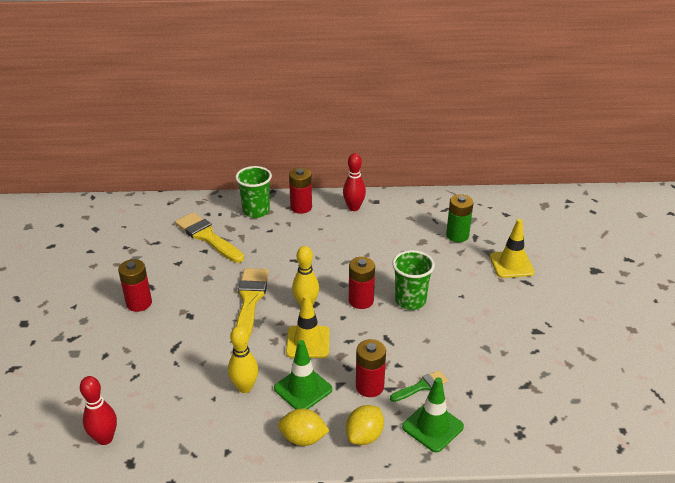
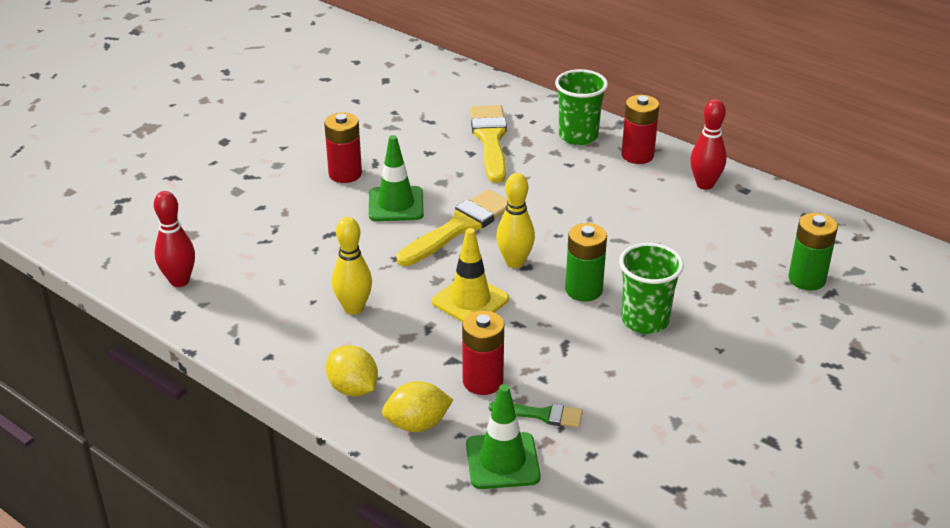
camera: 40 degrees right, 0 degrees up
green traffic cone [274,340,332,410] -> green traffic cone moved to [369,135,424,221]
red battery [349,257,375,309] -> green battery [565,223,607,302]
yellow traffic cone [490,219,535,278] -> none

